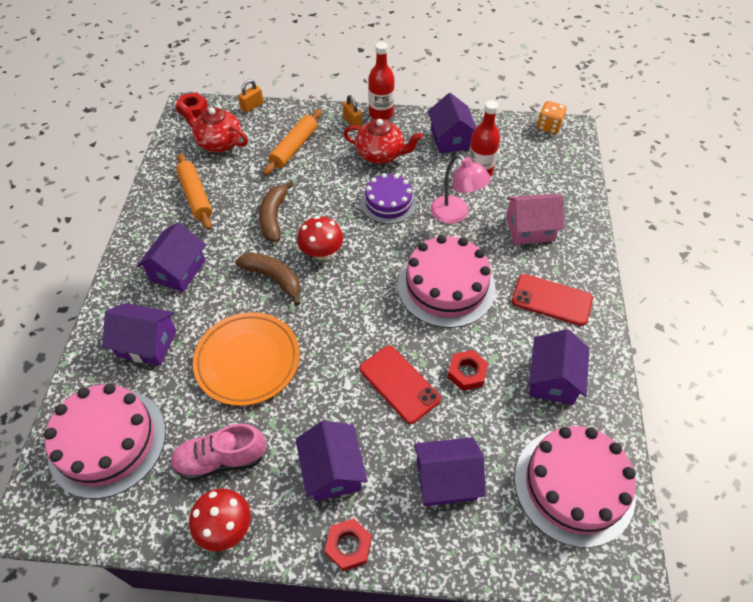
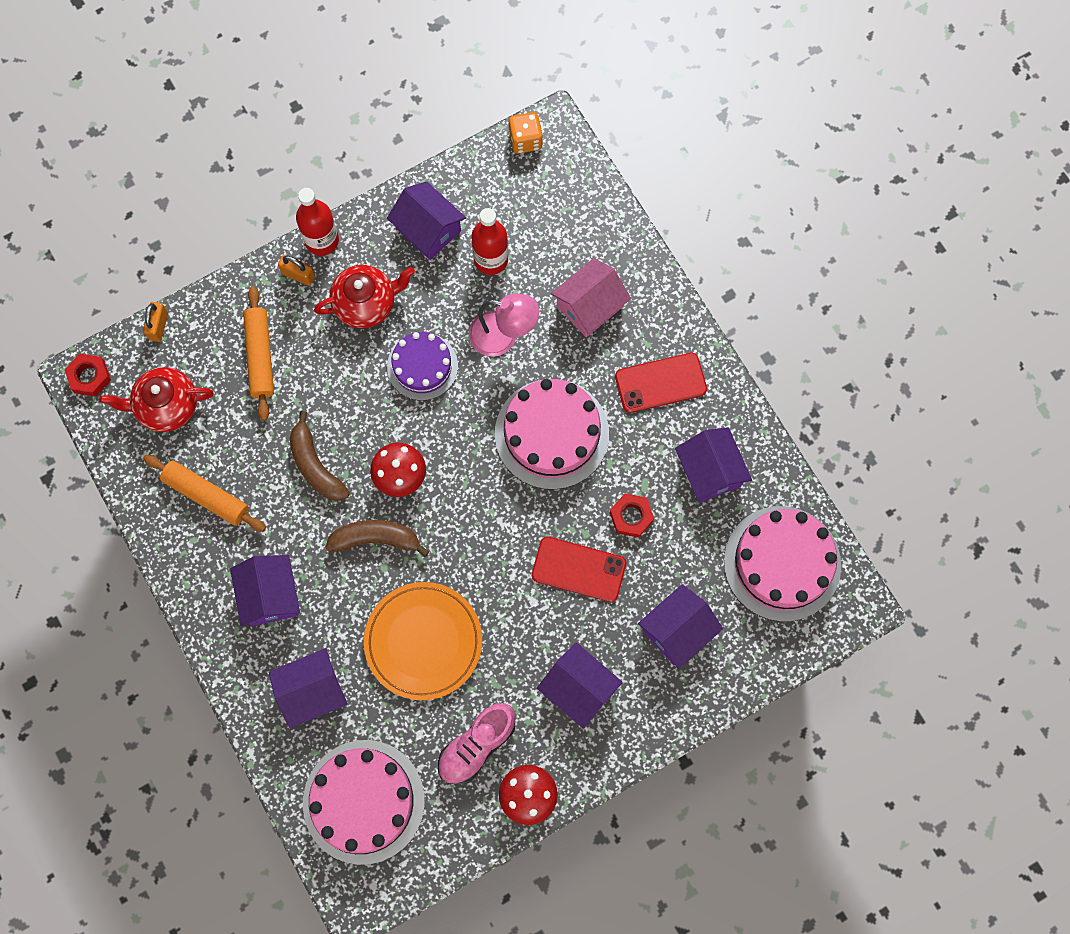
camera: 35 degrees left, 20 degrees up
red nut [325,518,372,571] -> none

